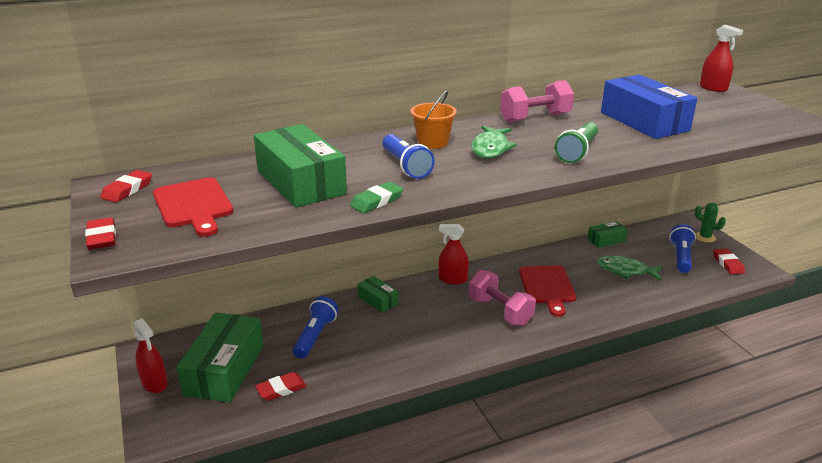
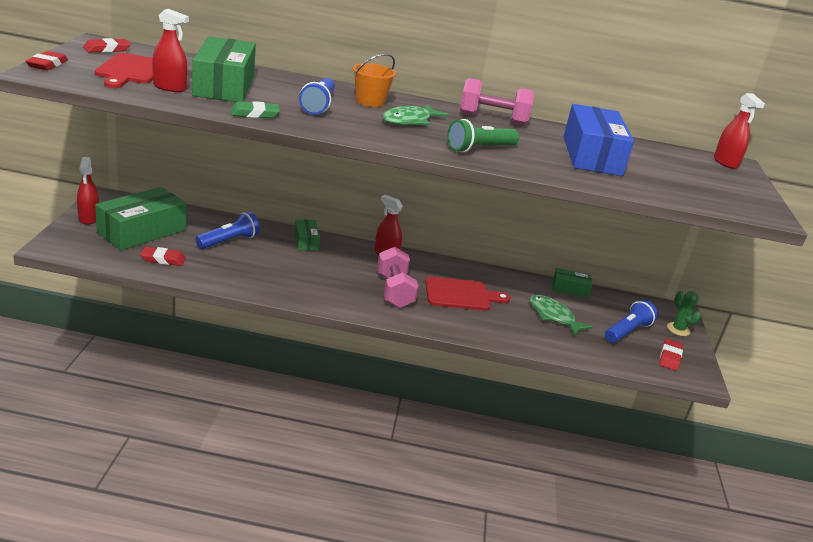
camera: 25 degrees right, 0 degrees up
red cutting board [519,265,576,317] -> red cutting board turned 120 degrees counterclockwise [425,277,511,311]
none -> red spray bottle [152,9,189,92]

